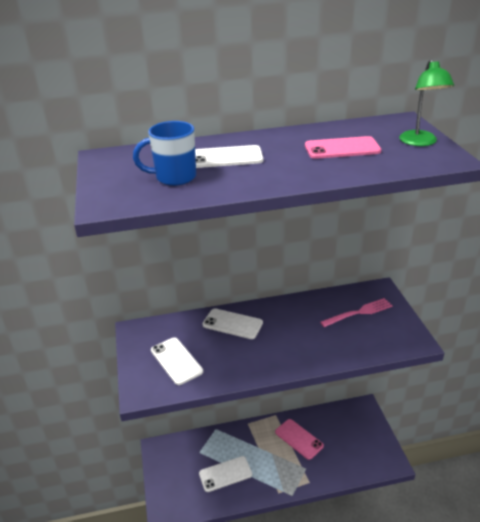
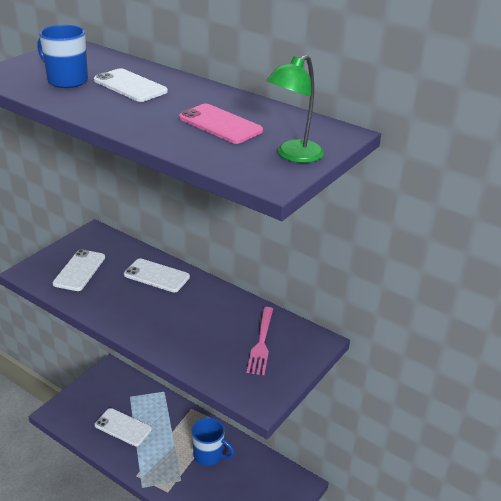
camera: 45 degrees right, 0 degrees up
white phone [202,308,263,339] -> white phone turned 45 degrees counterclockwise [124,258,190,292]
pink phone [275,419,324,460] -> blue mug [192,418,235,466]
pink fork [320,298,393,327] -> pink fork turned 75 degrees clockwise [247,307,273,375]

